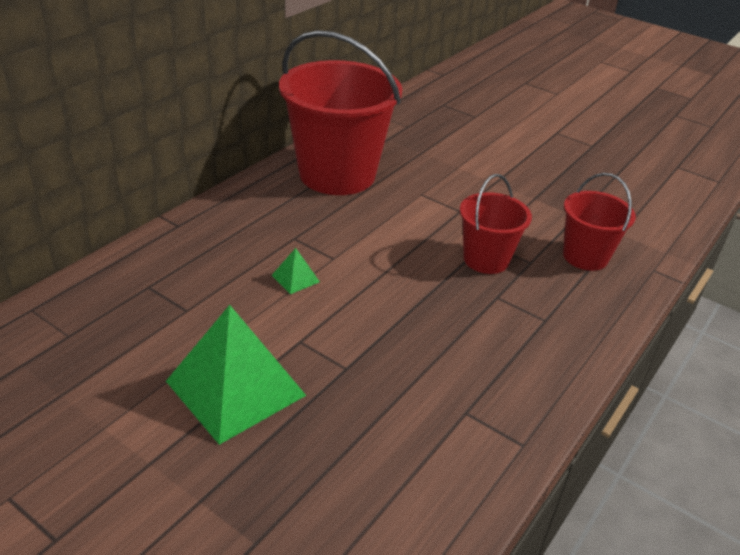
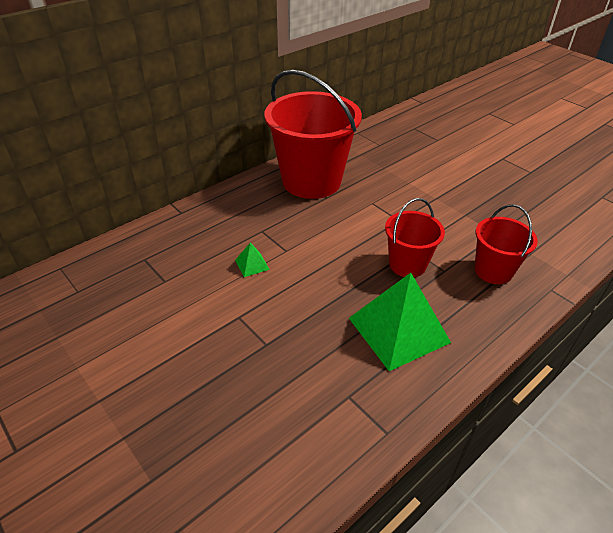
camera: 15 degrees right, 5 degrees up
green pyramid [166,305,306,445] -> green pyramid moved to [349,273,451,371]

